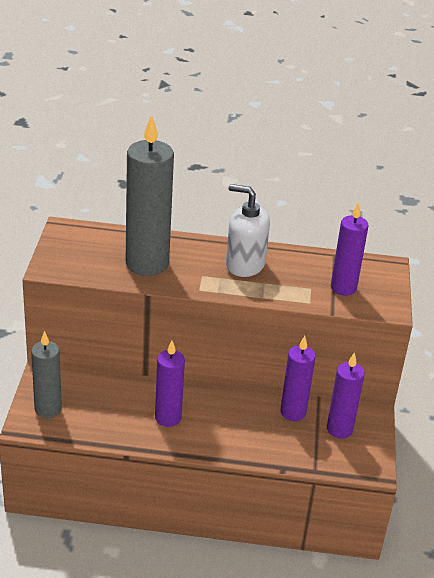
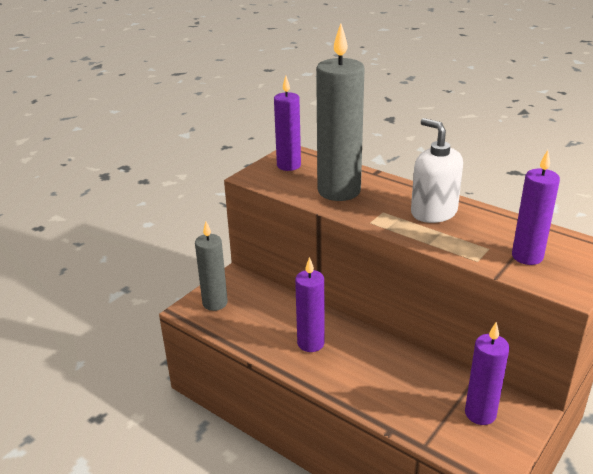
camera: 35 degrees right, 5 degrees down
purple candle [280,336,316,421] -> purple candle moved to [274,76,301,171]

